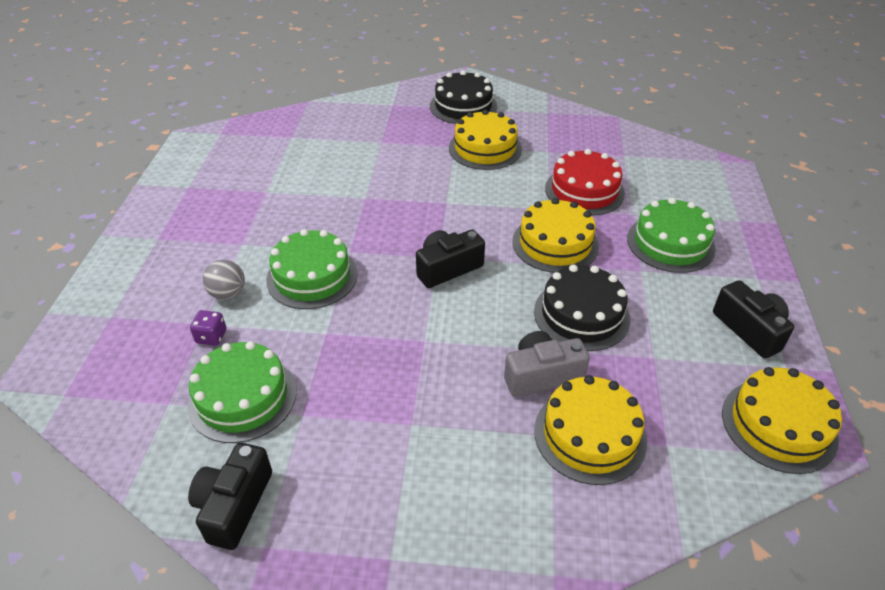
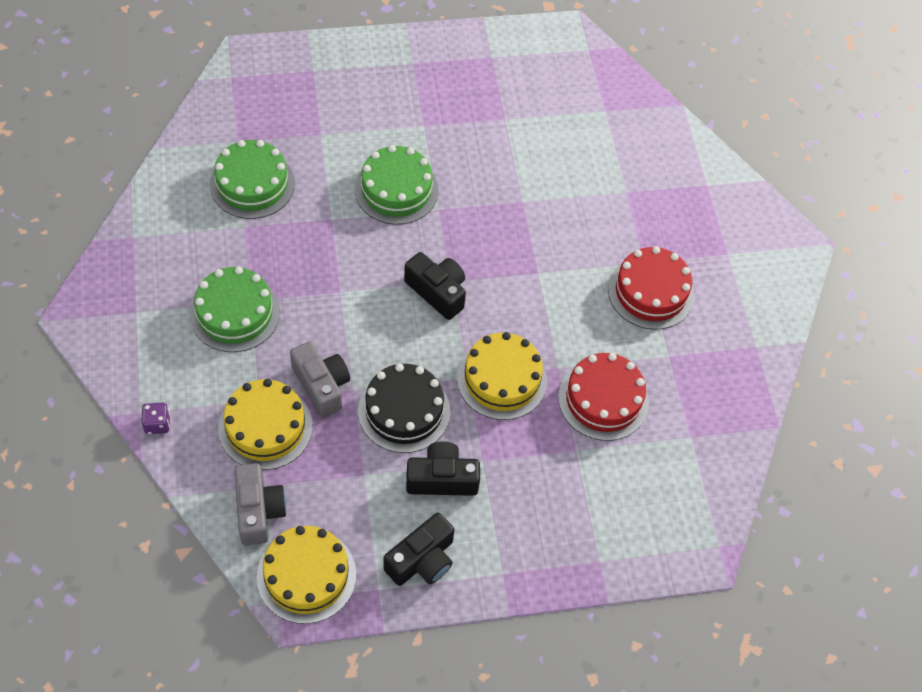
camera: 70 degrees right, 15 degrees up
black camera [188,443,272,550] -> black camera moved to [406,442,480,496]
purple dice [190,310,226,346] -> purple dice moved to [142,403,170,434]
grey ball [203,260,245,300] -> none
black cake [430,70,497,124] -> none
yellow cake [449,110,522,170] -> red cake [608,246,694,330]
green cake [627,198,716,273] -> green cake moved to [190,267,280,352]
none -> grey camera [234,463,287,545]

